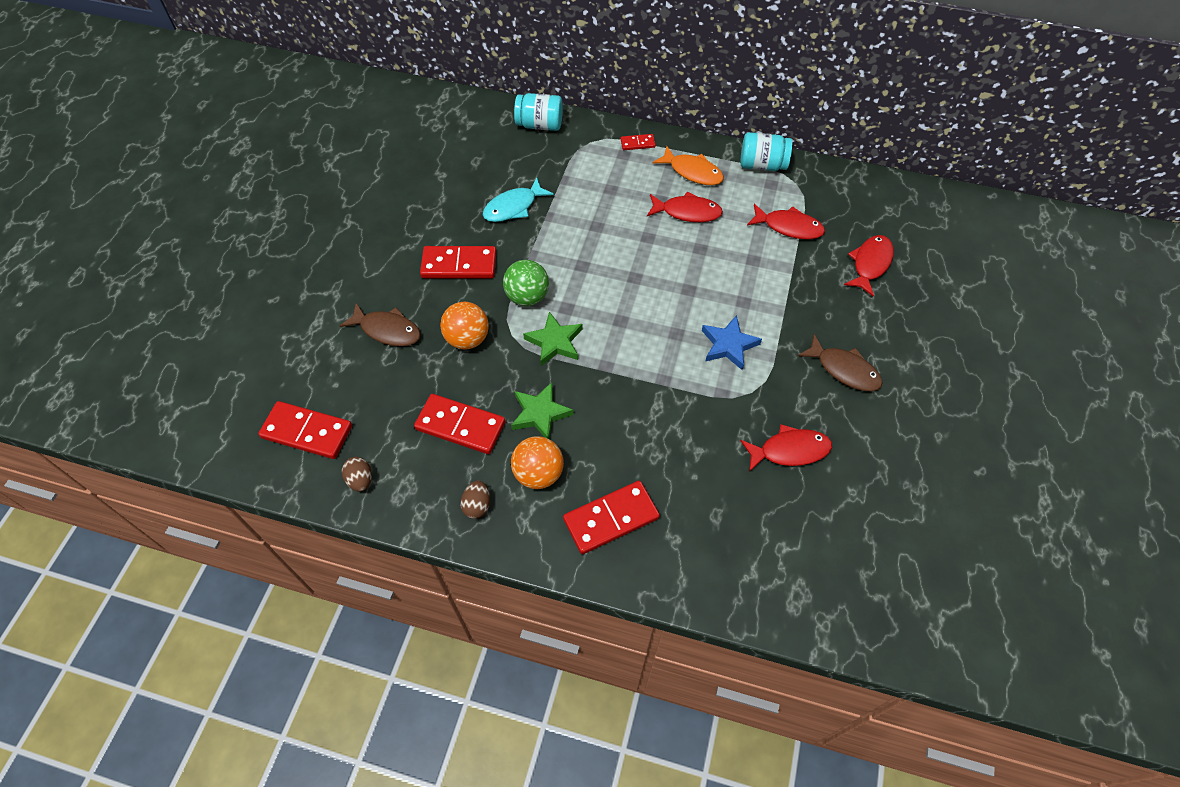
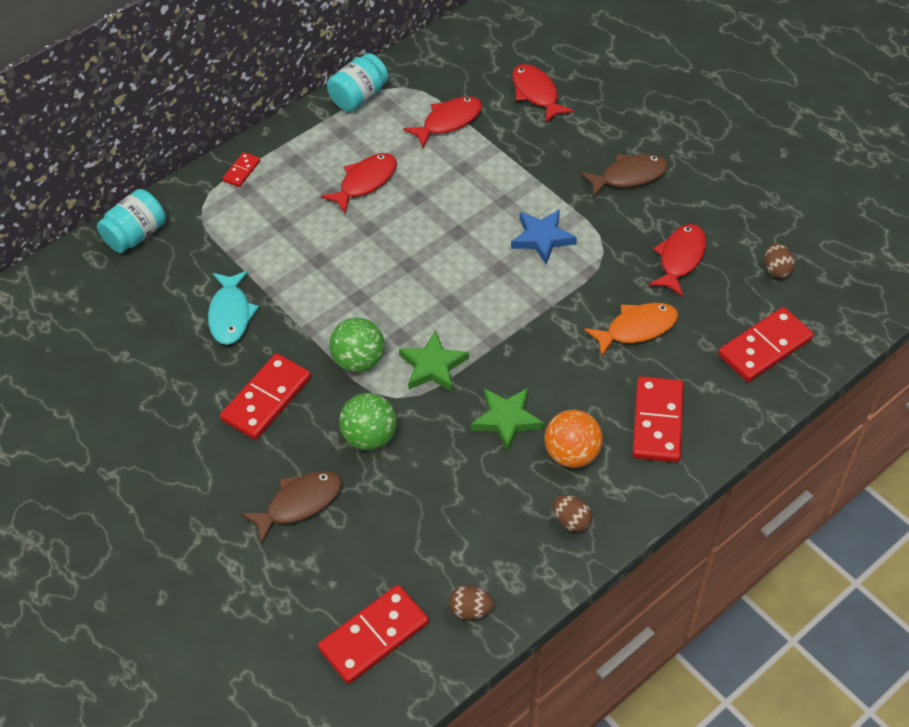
camera: 55 degrees left, 5 degrees down
red domino [414,394,505,454] -> red domino moved to [718,307,814,382]
orange ball [440,302,489,349] -> green ball [339,393,397,450]
orange fish [653,146,724,185] -> orange fish moved to [584,303,679,357]
none -> brown egg [764,243,795,278]

